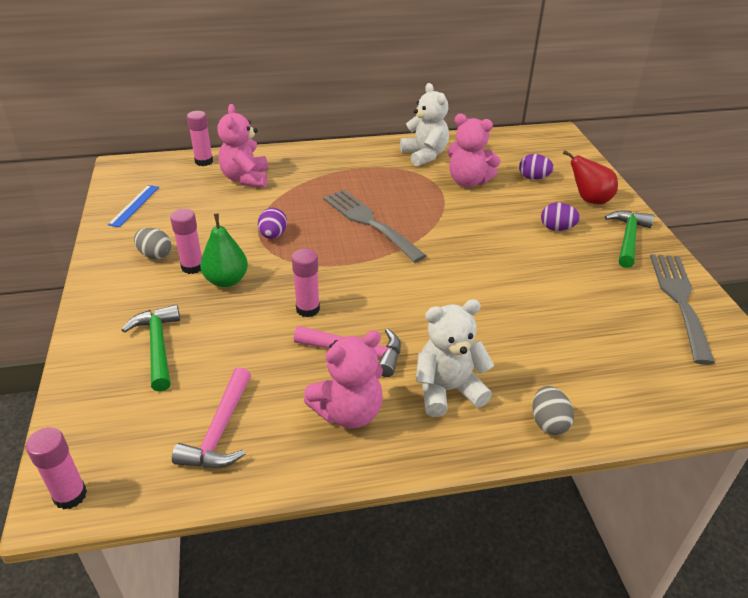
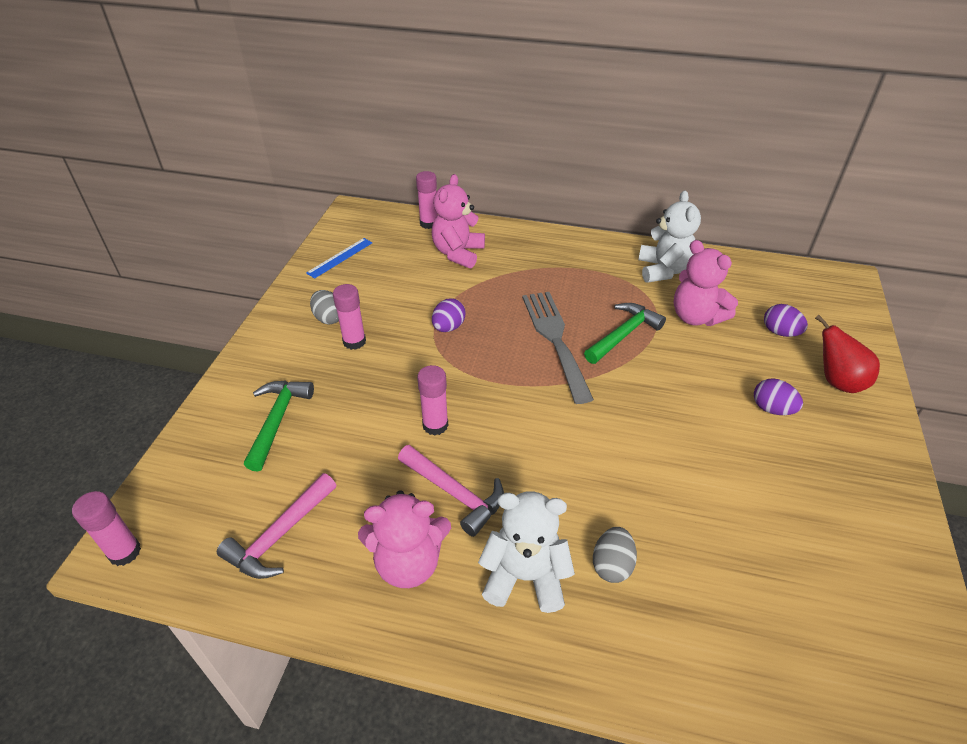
camera: 25 degrees right, 5 degrees up
green pear [200,214,248,287] -> none
grey egg [532,386,574,435] -> grey egg moved to [593,527,637,583]
green hammer [605,210,654,268] -> green hammer moved to [584,303,666,364]
grey fork [650,254,715,365] -> none

